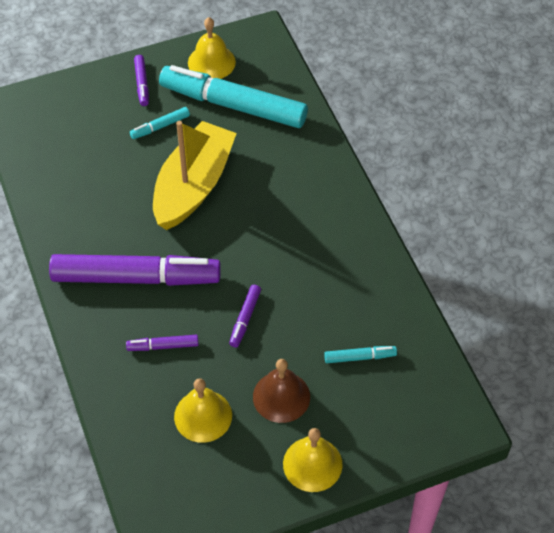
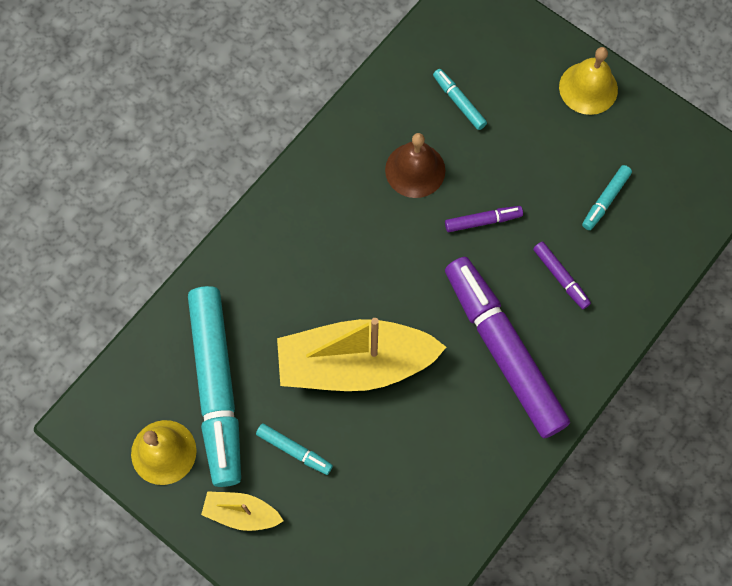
camera: 120 degrees left, 15 degrees up
purple marker [134,55,149,106] -> yellow boat [201,491,283,531]
yellow bell [174,378,232,443] -> turquoise marker [582,165,632,230]
brown bell [253,359,310,423] -> brown bell moved to [385,133,445,198]

